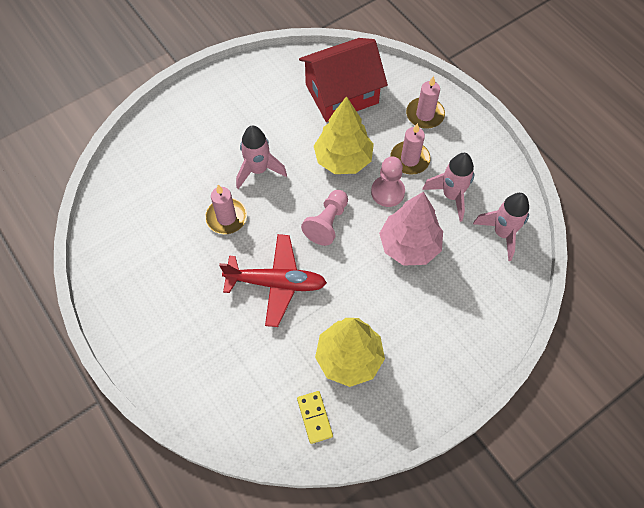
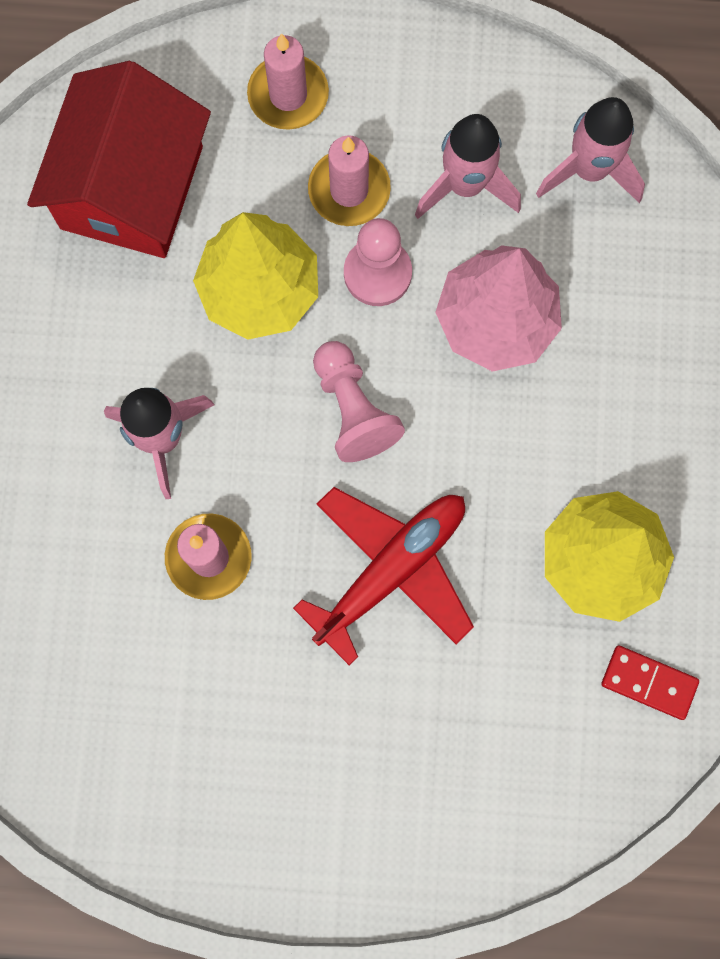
camera: 50 degrees left, 15 degrees up
yellow domino [297,391,333,444] -> red domino [601,645,699,720]

